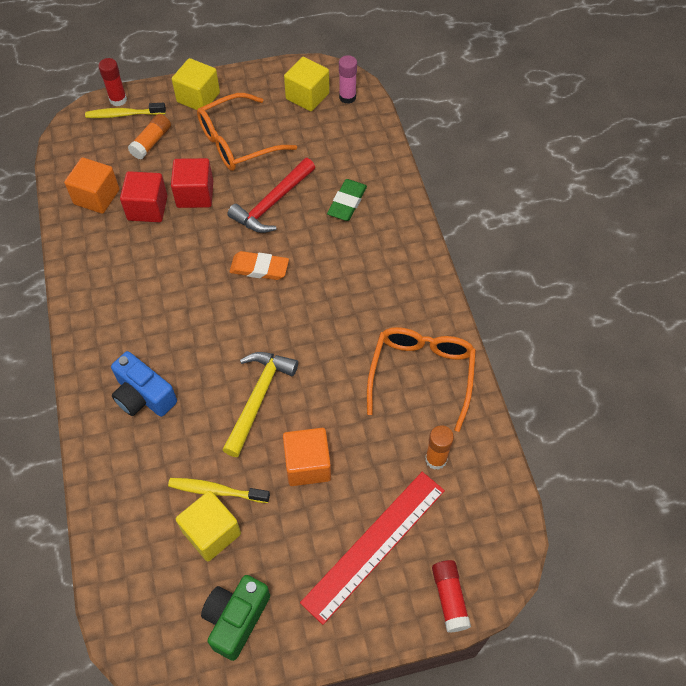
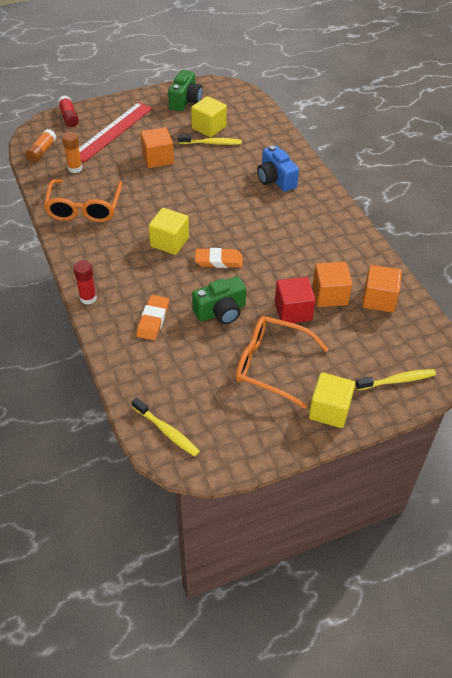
camera: 170 degrees right, 10 degrees down
red glue stick [98,58,127,106] -> red glue stick moved to [73,260,97,305]
blue camera [111,351,177,417] -> blue camera turned 150 degrees counterclockwise [257,145,299,192]
red cube [120,171,168,222] -> orange cube [312,262,352,307]
orange glue stick [128,114,171,160] -> orange glue stick moved to [25,129,56,162]
orange glasses [197,93,297,171] -> orange glasses turned 120 degrees counterclockwise [236,316,329,409]
yellow hammer [222,352,298,457] -> none
red hammer [227,158,315,233] -> green camera [192,276,246,324]
yellow cube [284,57,330,111] -> yellow cube moved to [148,208,189,255]
green eraser [327,179,367,221] -> orange eraser [136,295,169,340]
pink glue stick [339,55,357,104] -> yellow toothbrush [132,397,200,457]

